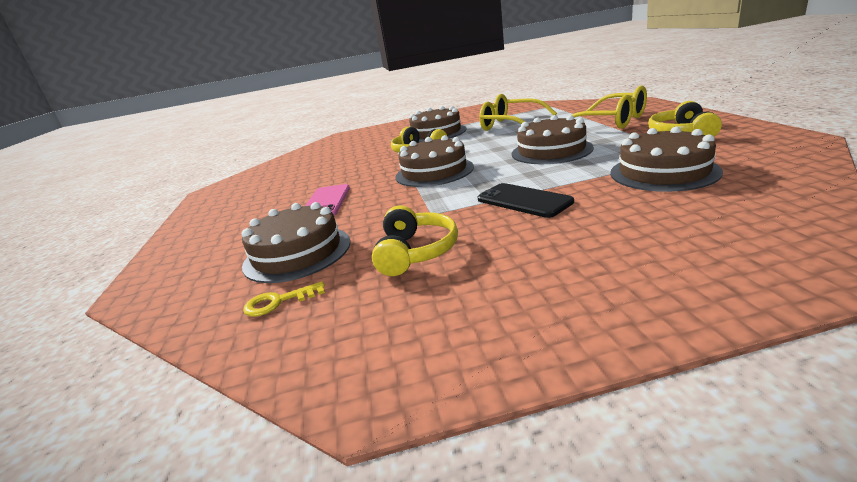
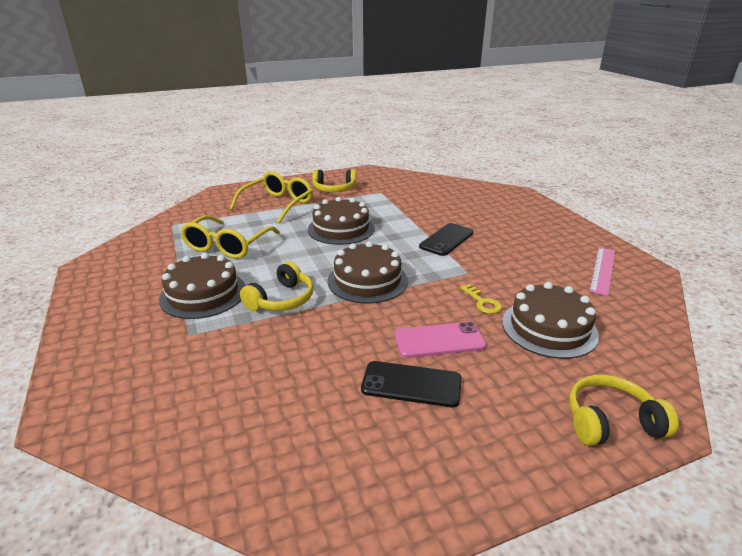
camera: 105 degrees left, 5 degrees up
yellow key [243,281,325,317] -> yellow key moved to [460,284,502,314]
yellow headphones [372,206,458,276] -> yellow headphones moved to [569,375,679,446]
brown cake [610,127,723,192] -> none
none -> black phone [361,361,461,408]
none -> pink ruler [589,247,615,296]

